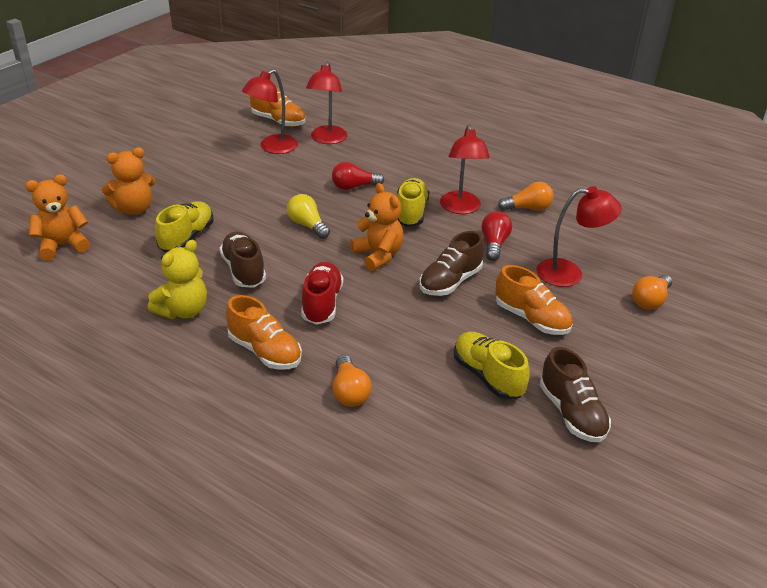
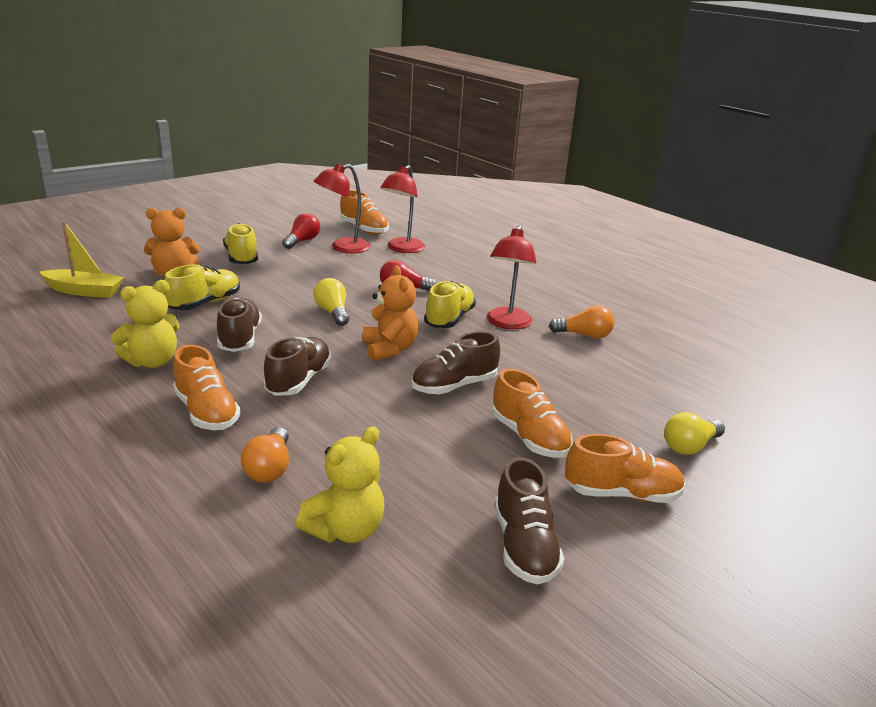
camera: 15 degrees right, 10 degrees down
orange teddy bear [25,174,90,261] -> yellow boat [39,221,125,298]
red shoe [301,262,343,325] -> brown shoe [263,337,331,395]
yellow shoe [454,332,530,399] -> yellow shoe moved to [223,223,258,264]
red light bulb [481,211,512,261] -> red light bulb moved to [282,213,320,249]
red lamp [536,186,622,287] -> none
orange light bulb [632,275,672,310] -> yellow light bulb [664,412,725,455]
none -> yellow teddy bear [296,427,385,543]
none -> orange shoe [565,434,685,503]

